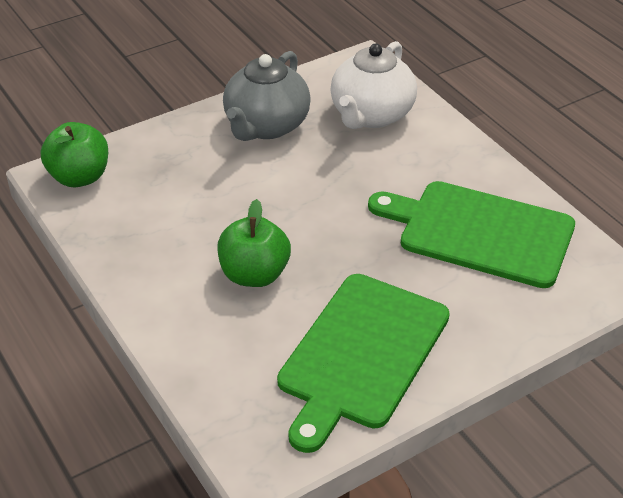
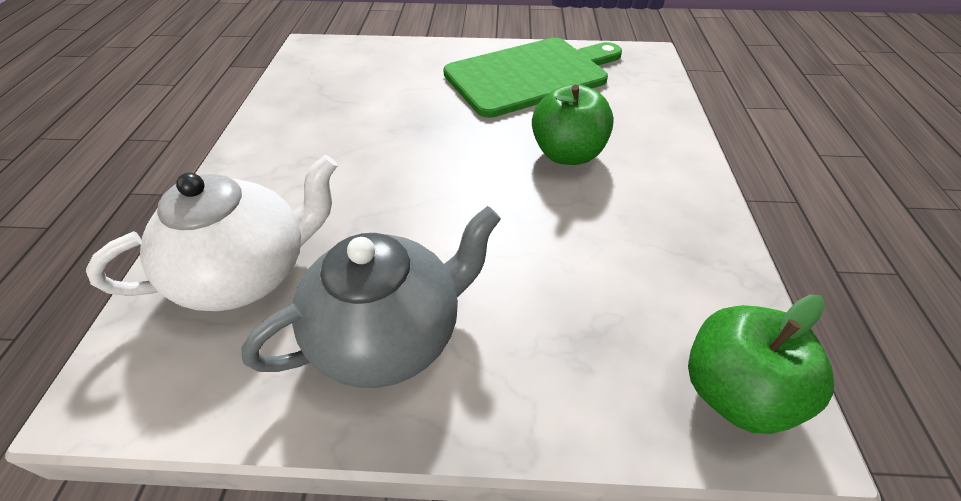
camera: 145 degrees left, 5 degrees up
green cutting board [368,181,575,288] -> none

